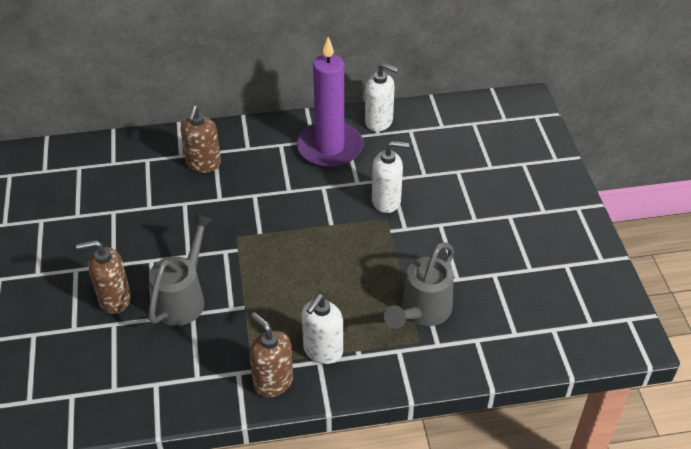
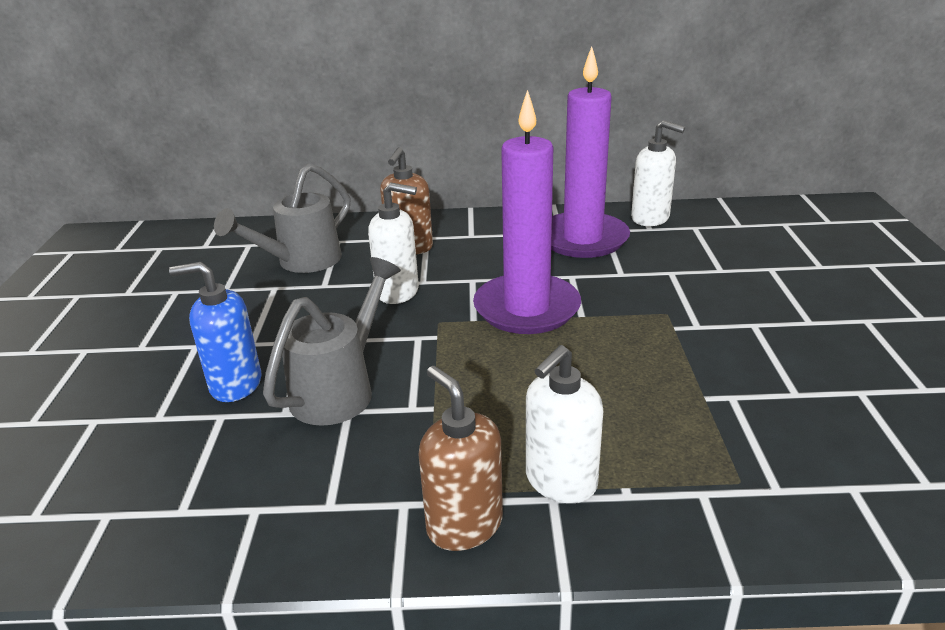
camera: 10 degrees right, 15 degrees down
brown soap dispenser [76,240,131,314] -> blue soap dispenser [169,262,261,402]
white soap dispenser [372,141,409,213] -> white soap dispenser moved to [368,182,419,304]
grey watering can [384,242,454,329] -> grey watering can moved to [214,163,351,273]
none -> purple candle [473,90,581,334]

